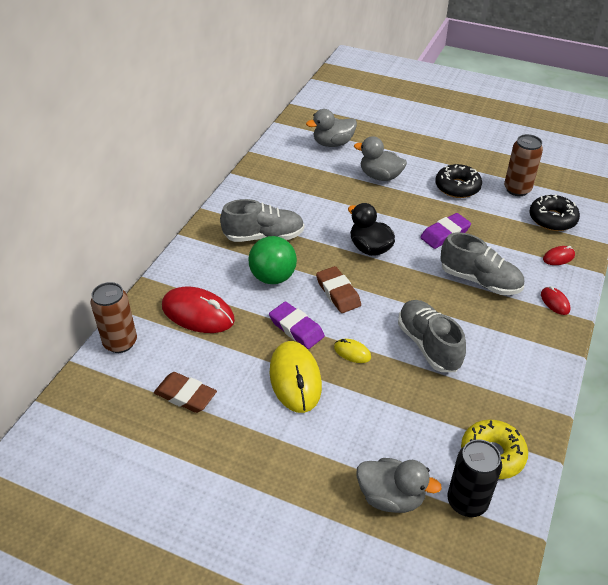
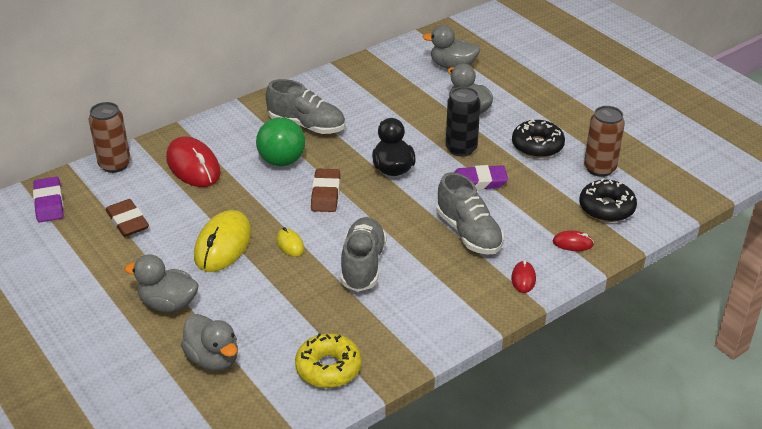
camera: 30 degrees right, 5 degrees down
purple eraser [269,302,325,349] -> purple eraser moved to [33,177,63,222]
black can [447,439,502,517] -> black can moved to [446,87,481,157]
none -> grey duck [124,254,199,313]

